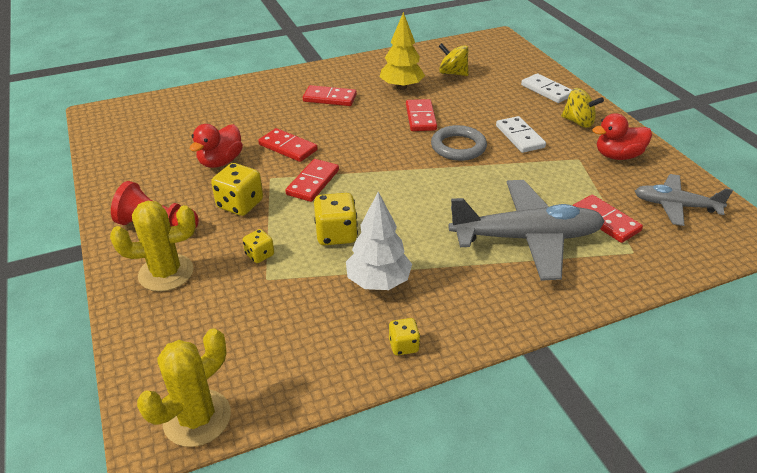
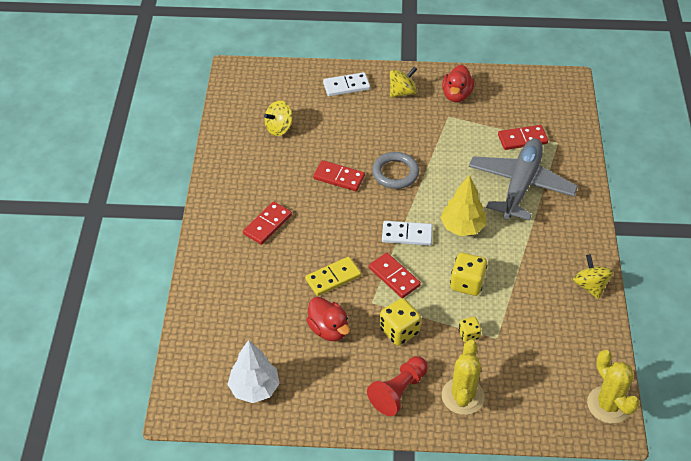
camera: 65 degrees left, 10 degrees up
red domino [258,128,318,162] -> yellow domino [305,257,361,296]
white tree [346,192,412,290] -> white tree moved to [227,340,280,403]
yellow tree [380,12,425,90] -> yellow tree moved to [440,175,486,236]
yellow dice [389,318,420,355] -> yellow spinning top [573,254,614,299]
white domino [496,116,546,153] -> white domino moved to [382,221,433,246]
grey plane [635,174,733,226] -> none

